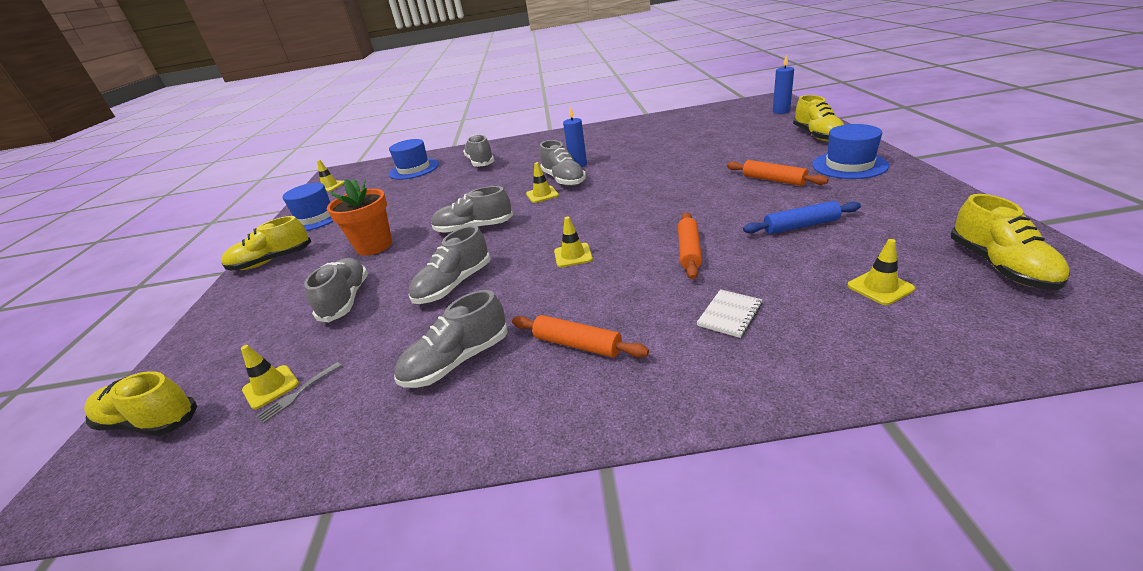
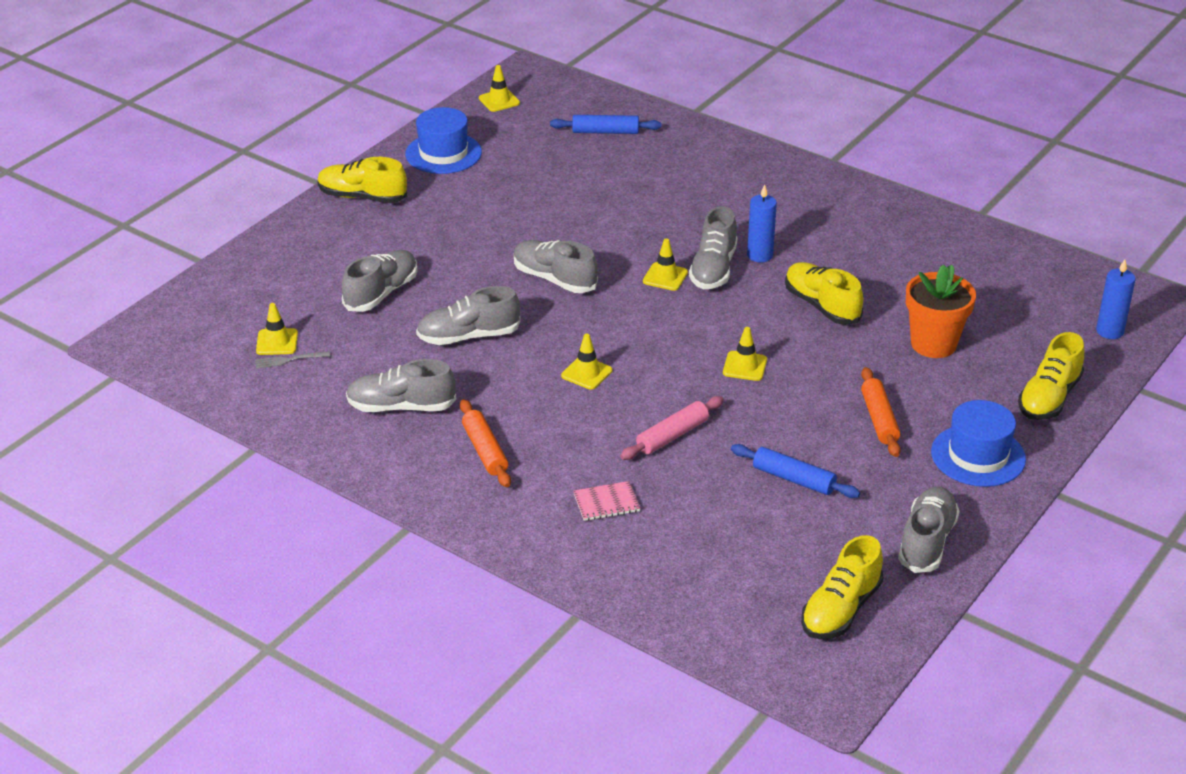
camera: 35 degrees right, 5 degrees up
yellow shoe [84,371,197,436] -> yellow shoe moved to [785,262,863,325]
orange flower pot [327,179,392,256] -> orange flower pot moved to [906,264,976,358]
blue hat [389,139,439,180] -> blue rolling pin [550,115,661,134]
grey shoe [463,135,495,167] -> grey shoe moved to [898,486,960,573]
orange rolling pin [678,212,702,280] -> pink rolling pin [620,396,724,460]
white notebook [697,289,763,338] -> pink notebook [573,481,640,521]
yellow traffic cone [847,239,915,305] -> yellow traffic cone moved to [723,327,767,381]

